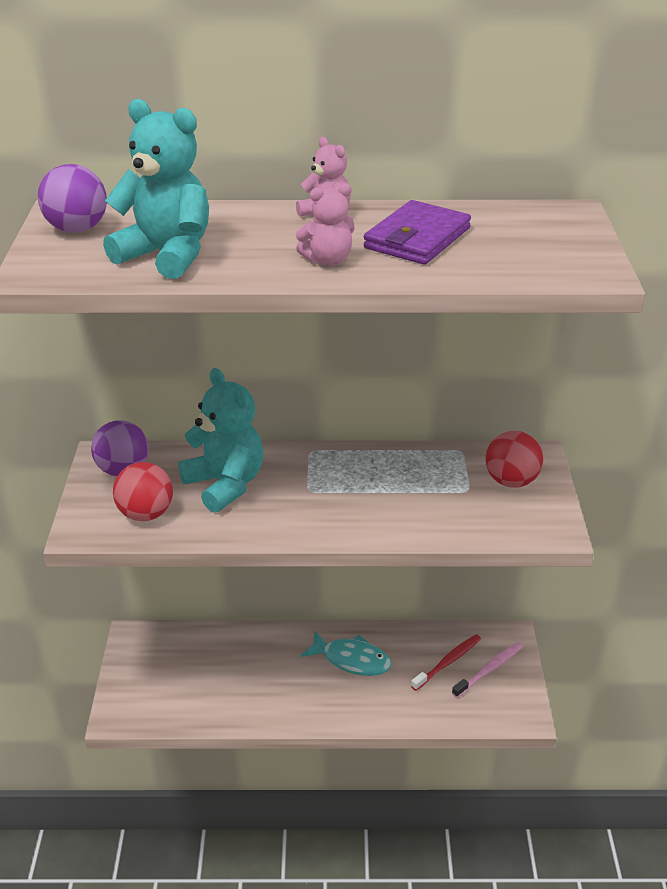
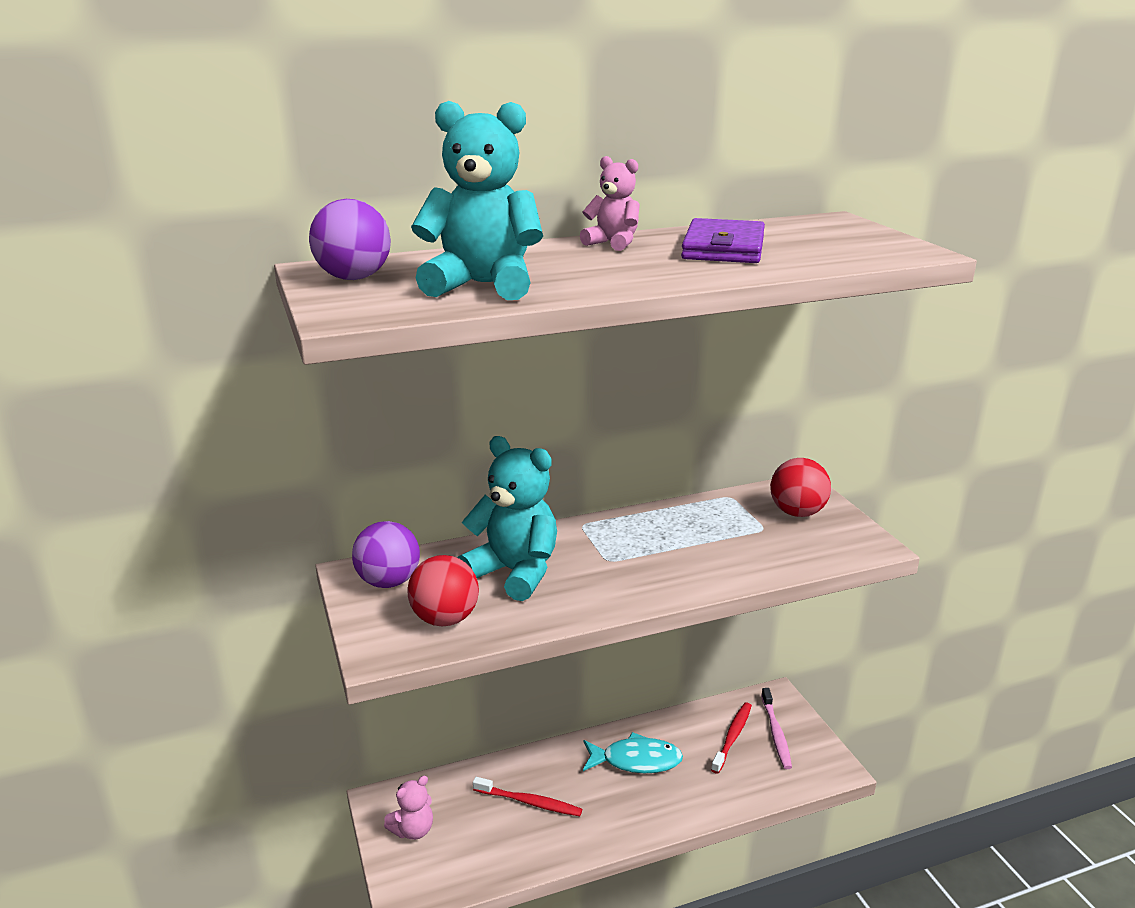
camera: 20 degrees left, 10 degrees down
pink teddy bear [296,184,355,266] -> pink teddy bear moved to [384,776,433,840]
pink toothbrush [452,642,523,698] -> pink toothbrush turned 150 degrees clockwise [761,688,792,769]
none -> red toothbrush [473,777,582,816]

